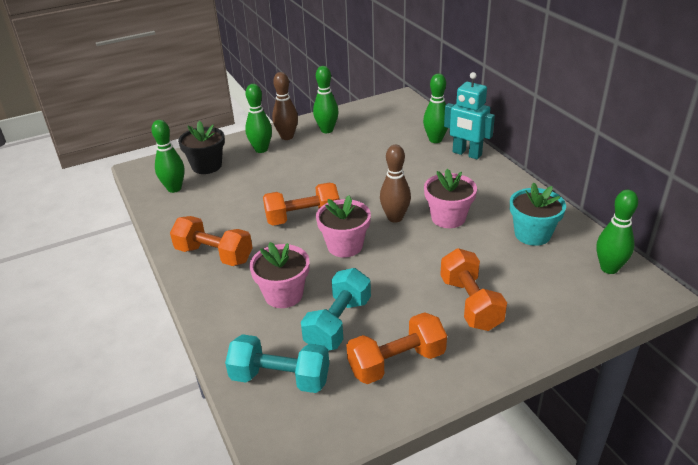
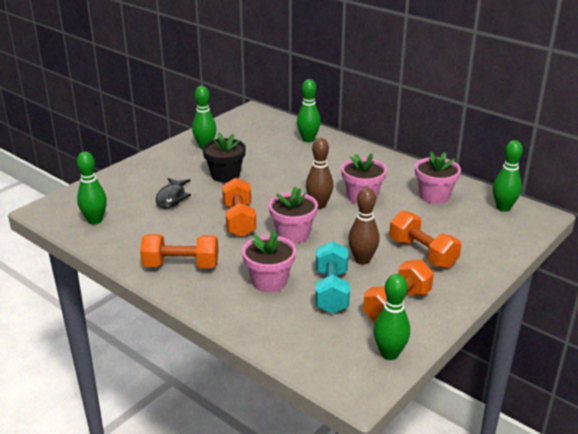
camera: 25 degrees left, 5 degrees down
black flower pot [178,121,225,174] -> black flower pot moved to [202,132,246,183]
turquoise dumbbell [225,334,329,393] -> none
green bowling pin [245,84,272,153] -> green bowling pin moved to [373,274,410,360]
orange dumbbell [263,183,339,225] -> orange dumbbell turned 60 degrees counterclockwise [222,178,256,237]
brown bowling pin [272,72,298,140] -> brown bowling pin moved to [348,187,380,264]
turquoise robot [444,72,495,159] -> none
turquoise flower pot [510,182,566,246] -> pink flower pot [415,152,461,204]
none -> black fish [156,178,191,209]

